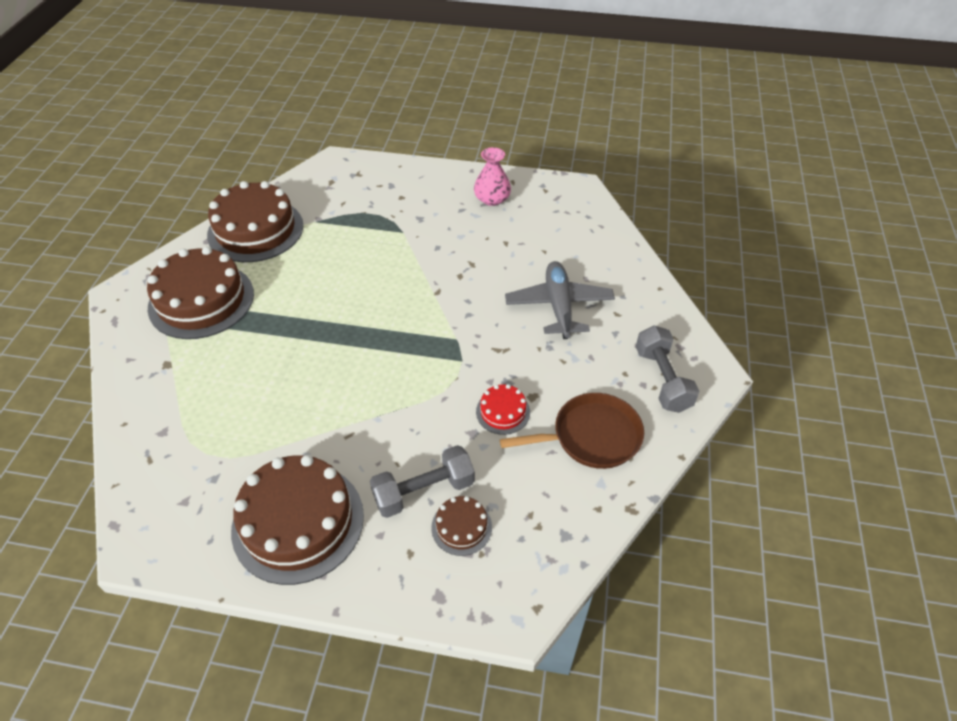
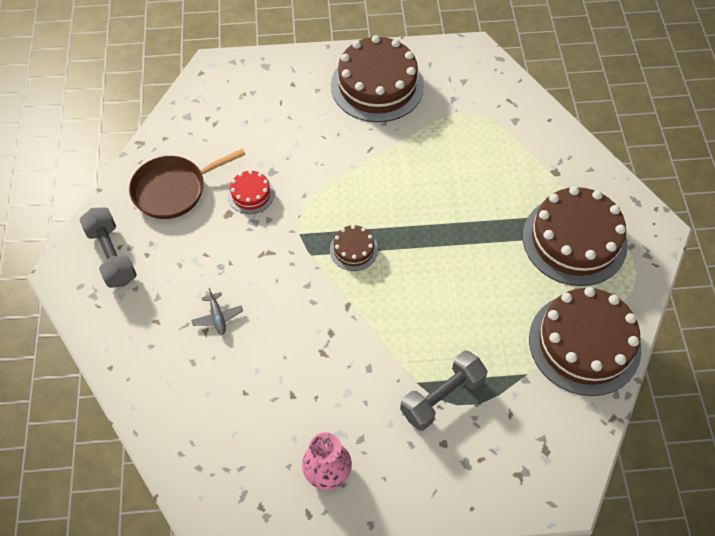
camera: 165 degrees right, 10 degrees up
grey dumbbell [370,445,475,518] -> grey dumbbell moved to [400,351,488,431]
brown cake [431,496,492,556] -> brown cake moved to [330,225,378,271]
grey plane [505,261,615,339] -> grey plane [191,288,243,335], size x0.45

